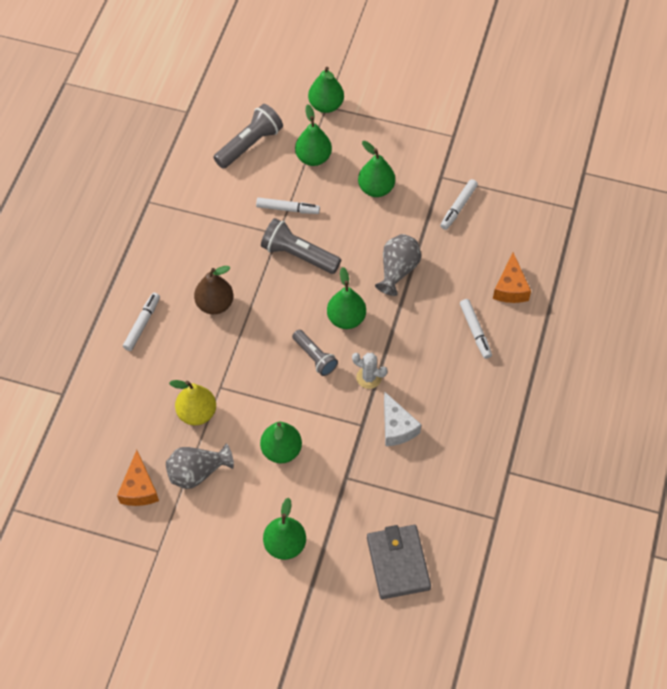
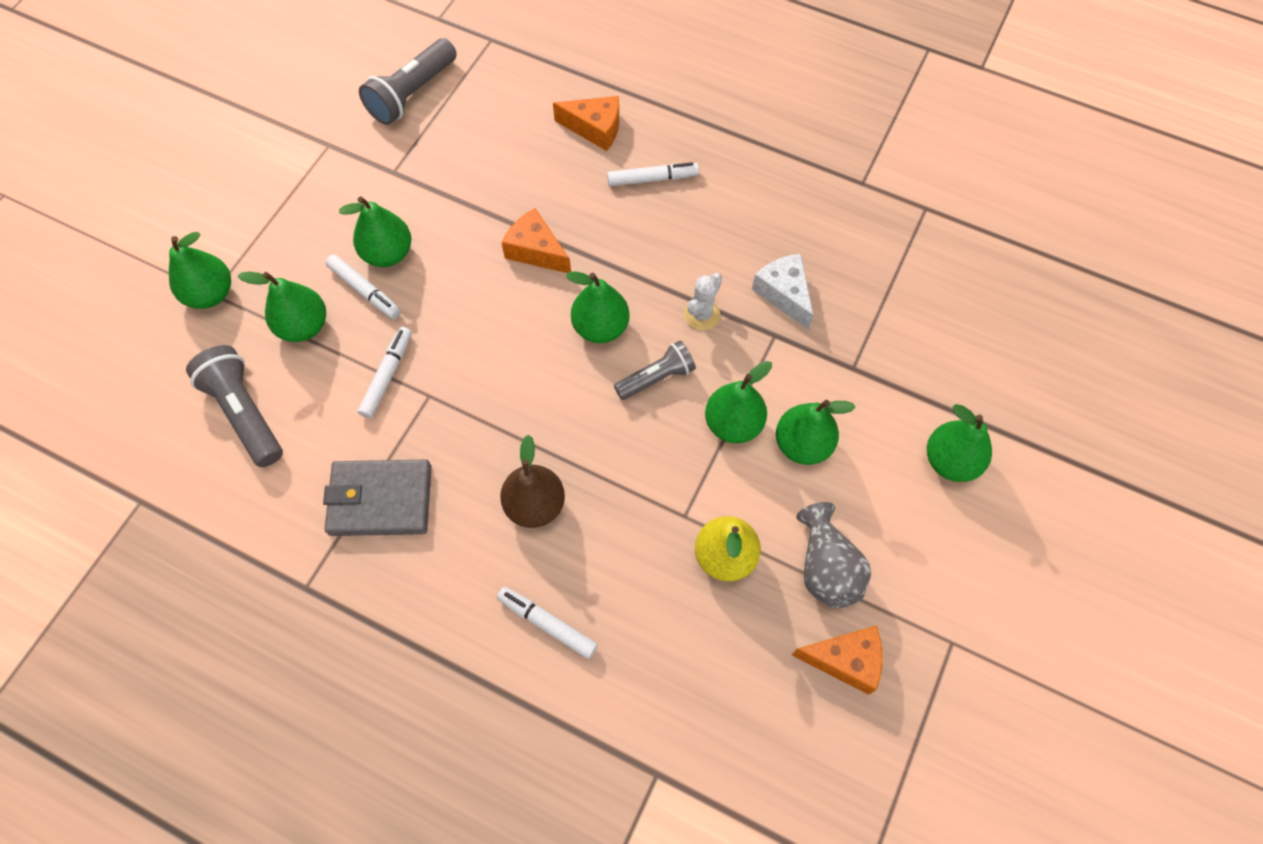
camera: 80 degrees left, 5 degrees up
grey flashlight [261,218,341,274] -> grey flashlight moved to [359,38,457,125]
grey wallet [367,525,431,599] -> grey wallet moved to [323,460,432,536]
grey vase [375,234,421,296] -> orange cheese [502,208,571,273]
white cheese [384,392,421,446] -> white cheese turned 105 degrees counterclockwise [752,254,813,330]
white marker [440,179,478,230] -> white marker moved to [325,254,401,319]
none -> green pear [705,361,772,443]

